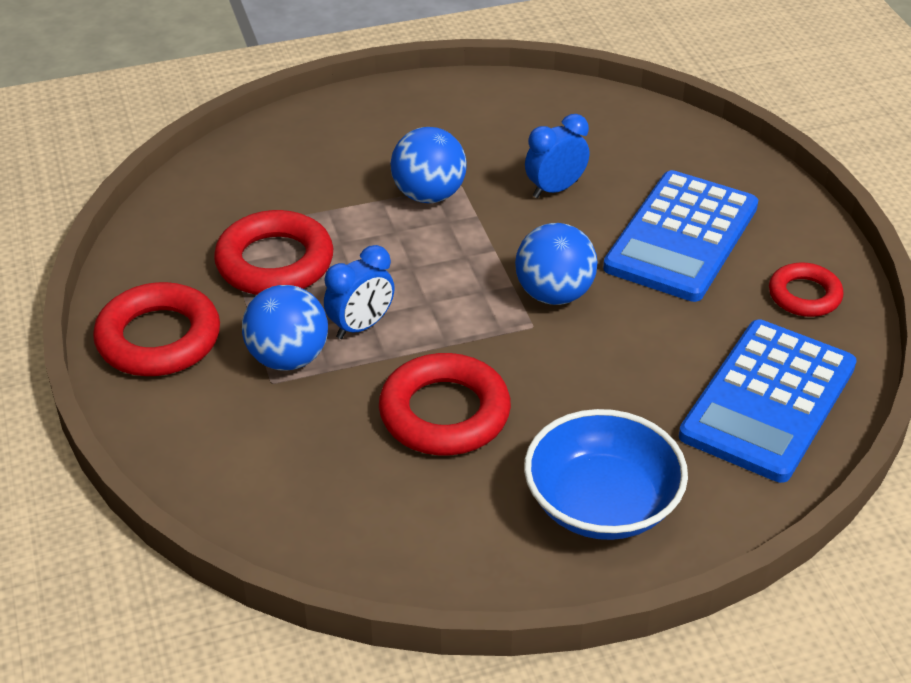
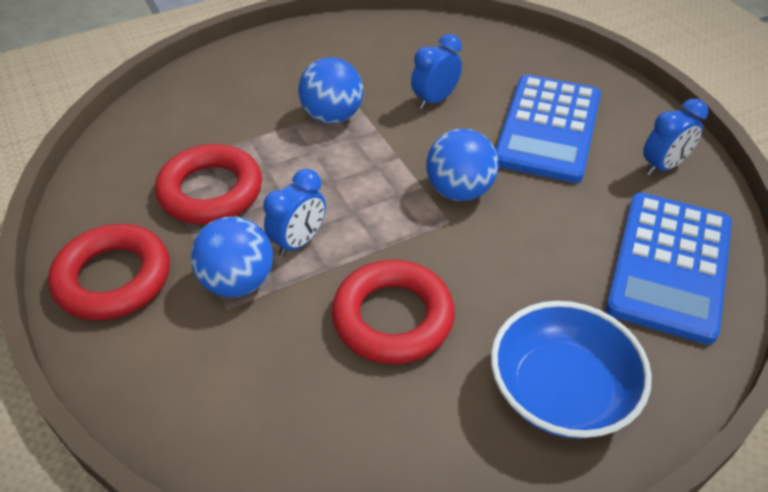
camera: 10 degrees left, 5 degrees up
red ring [769,262,844,317] -> blue clock [643,99,708,175]

